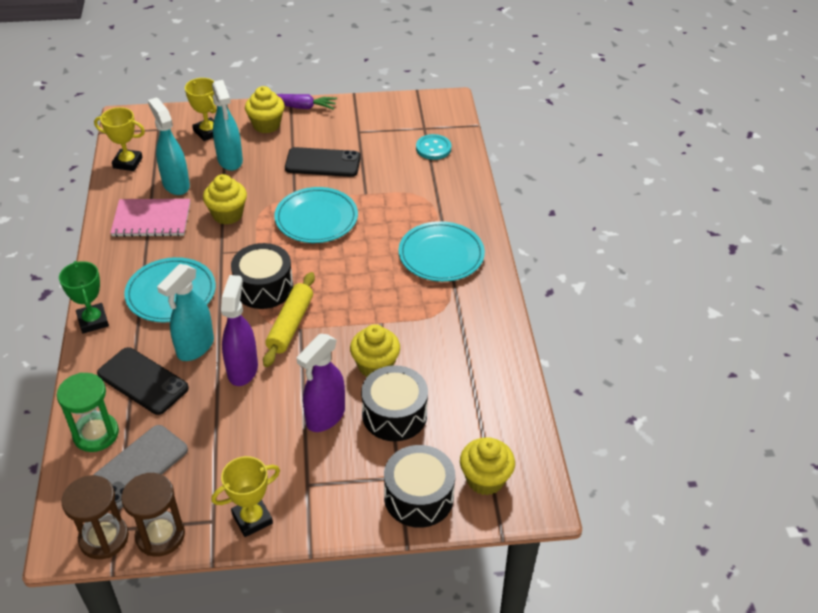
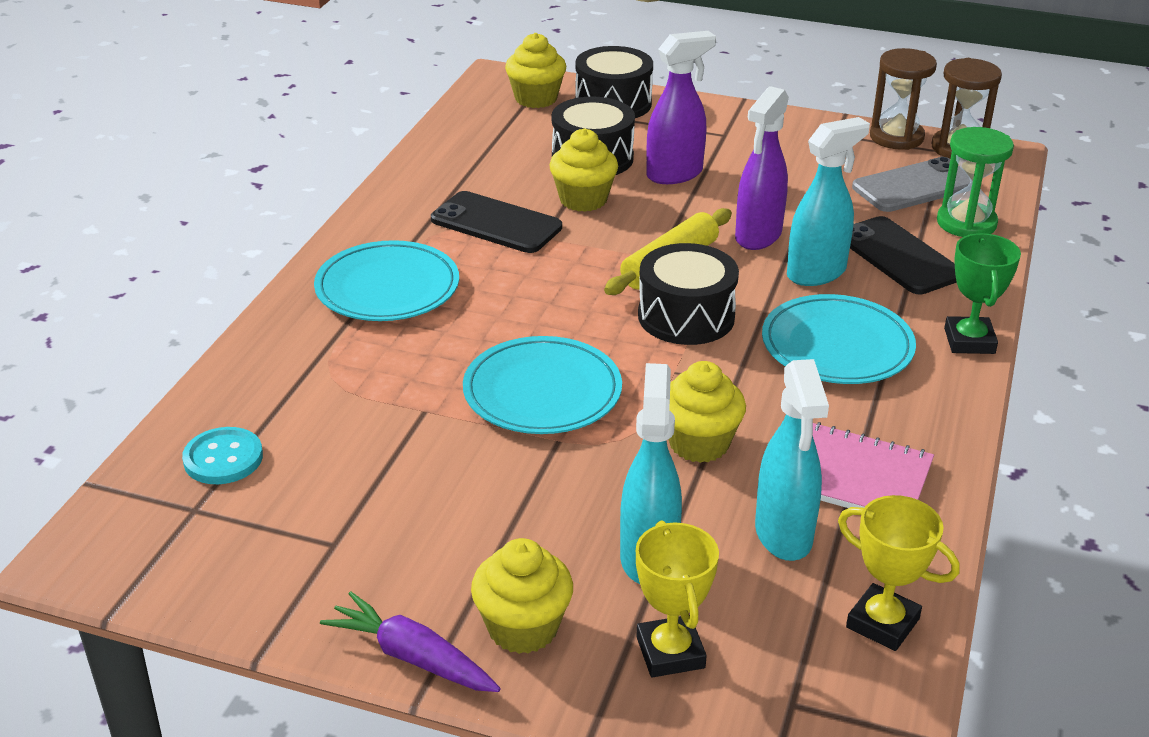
camera: 155 degrees left, 10 degrees down
yellow trophy [211,456,280,537] -> none
black phone [285,147,361,177] -> black phone moved to [431,191,562,253]

